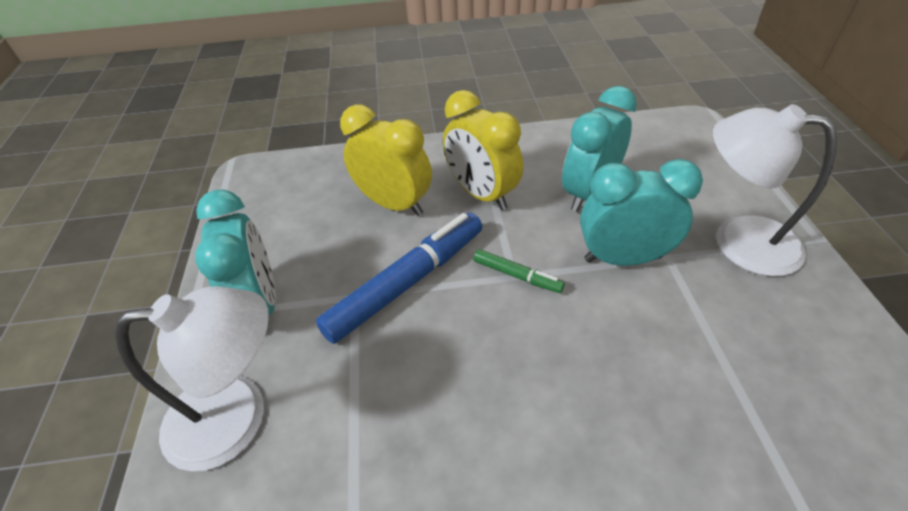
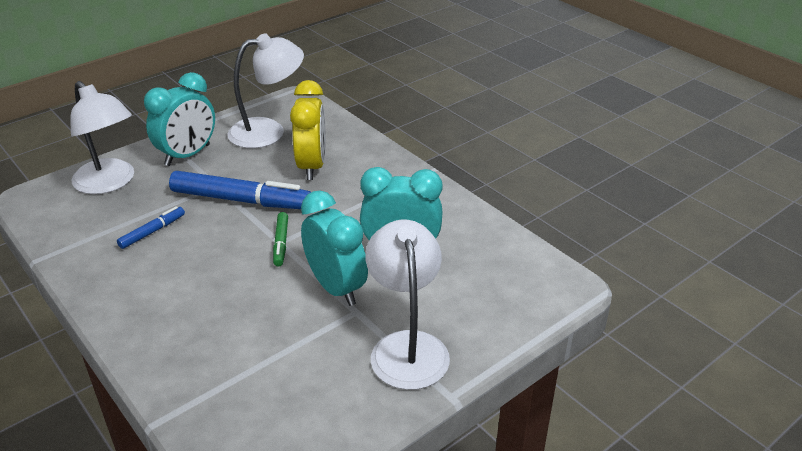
camera: 55 degrees right, 10 degrees down
yellow clock [443,90,523,210] -> none
none -> blue marker [117,206,185,249]
none -> white lamp [227,33,304,148]

